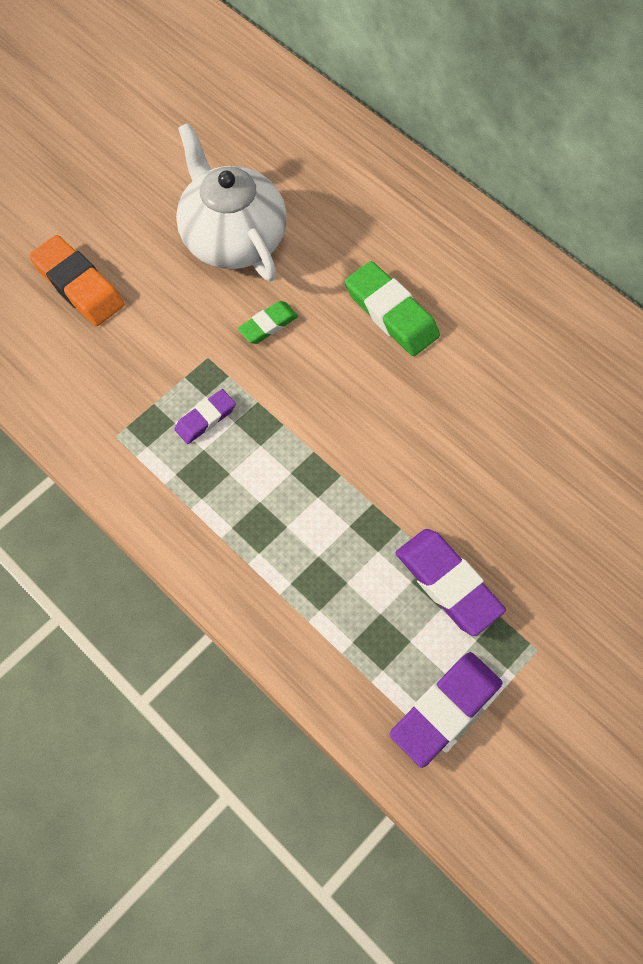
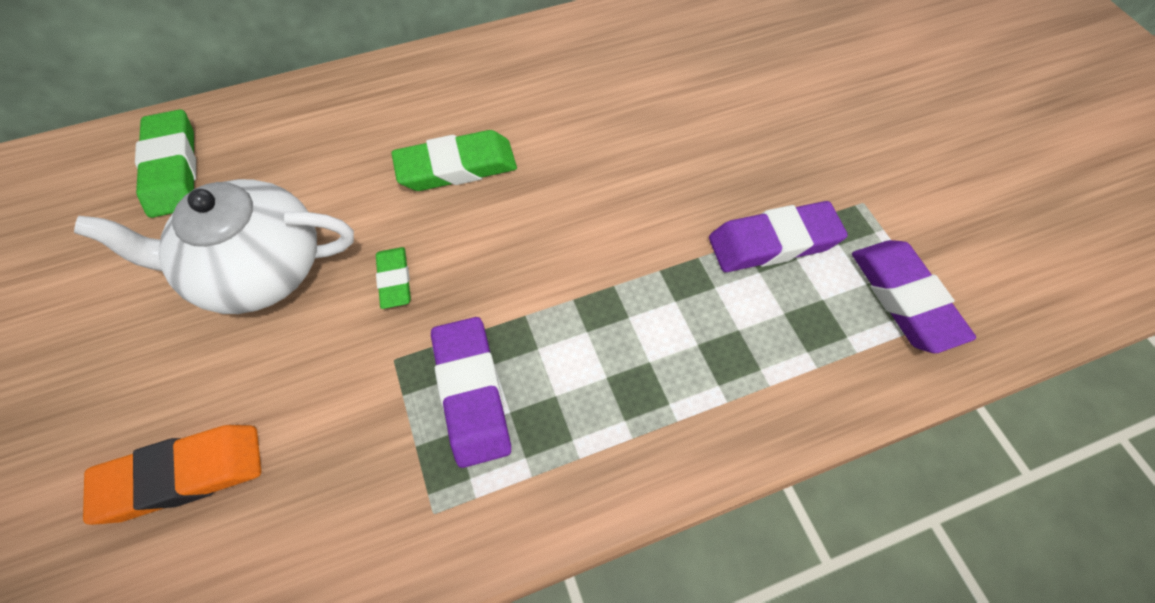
camera: 65 degrees left, 5 degrees down
purple eraser [174,389,236,444] -> purple eraser [431,317,511,468], size x1.74
none -> green eraser [135,109,196,218]

